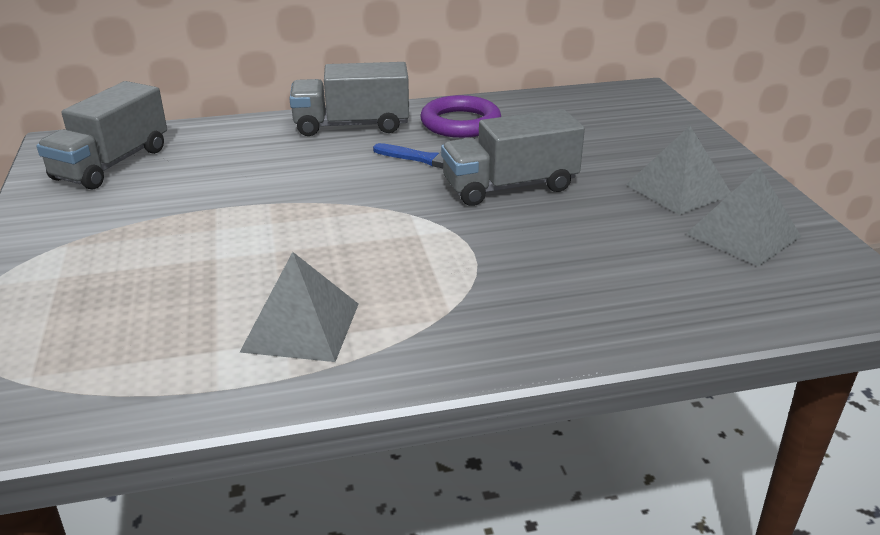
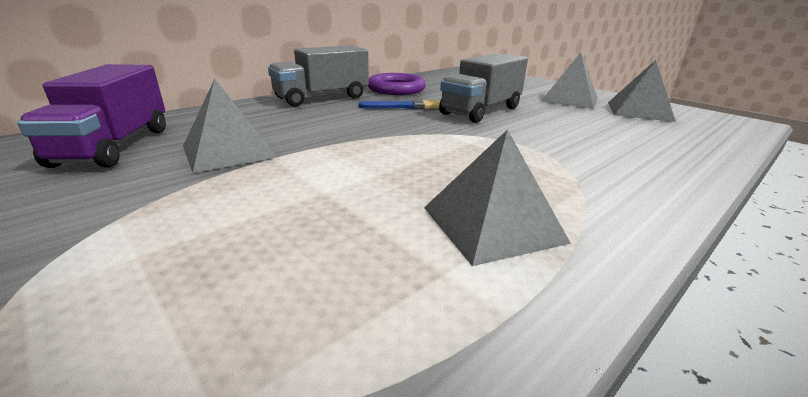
camera: 30 degrees left, 5 degrees down
grey truck [36,81,167,190] -> purple truck [17,64,166,168]
none -> grey pyramid [183,79,278,173]

